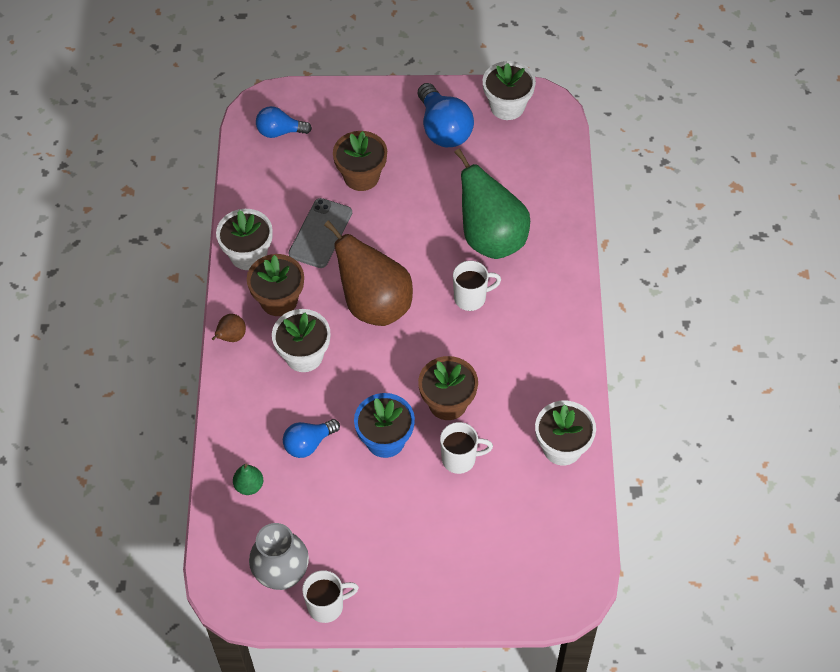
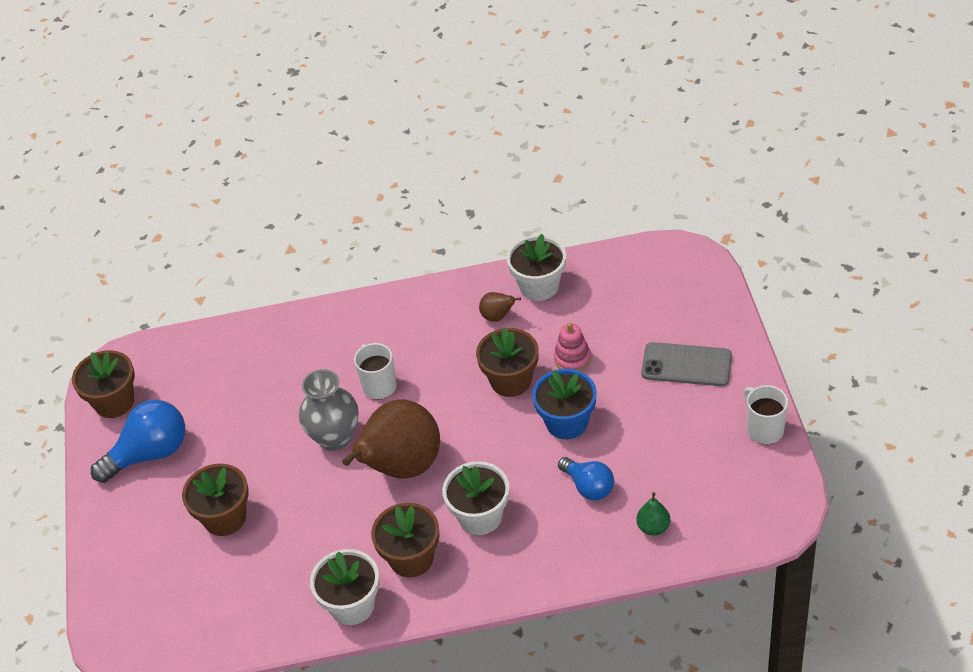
camera: 95 degrees left, 10 degrees down
brown pear [212,314,246,342] -> brown pear moved to [479,292,521,322]
grey vase [249,523,309,590] -> grey vase moved to [299,369,358,451]
blue light bulb [256,106,312,138] -> none
grey phone [289,198,352,268] -> grey phone moved to [641,342,732,386]
white mug [440,422,493,474] -> pink stacking toy [554,322,591,371]
green pear [454,148,530,259] -> none
white flower pot [483,61,536,120] -> brown flower pot [72,350,135,418]

